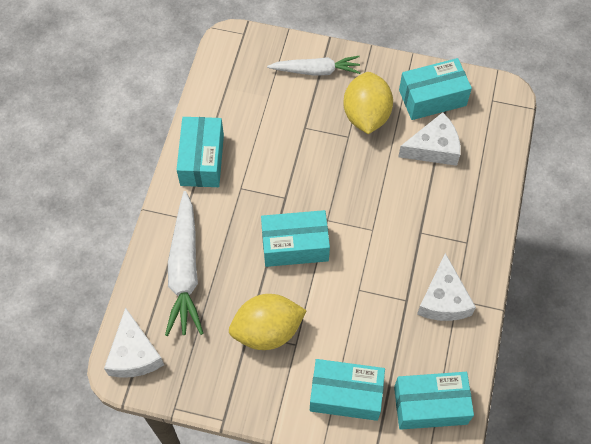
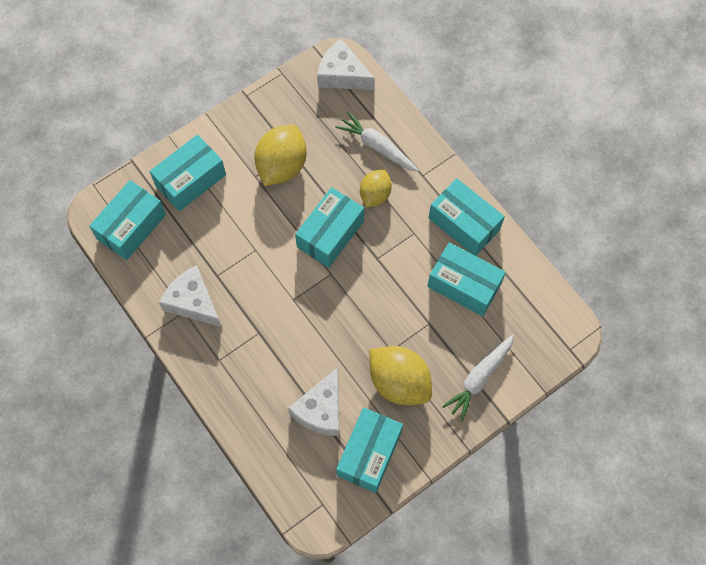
camera: 130 degrees right, 5 degrees up
white carrot [165,191,203,336] -> white carrot [335,111,419,172], size x0.66
none -> yellow lemon [360,169,392,208]
none -> turquoise box [427,242,506,316]

